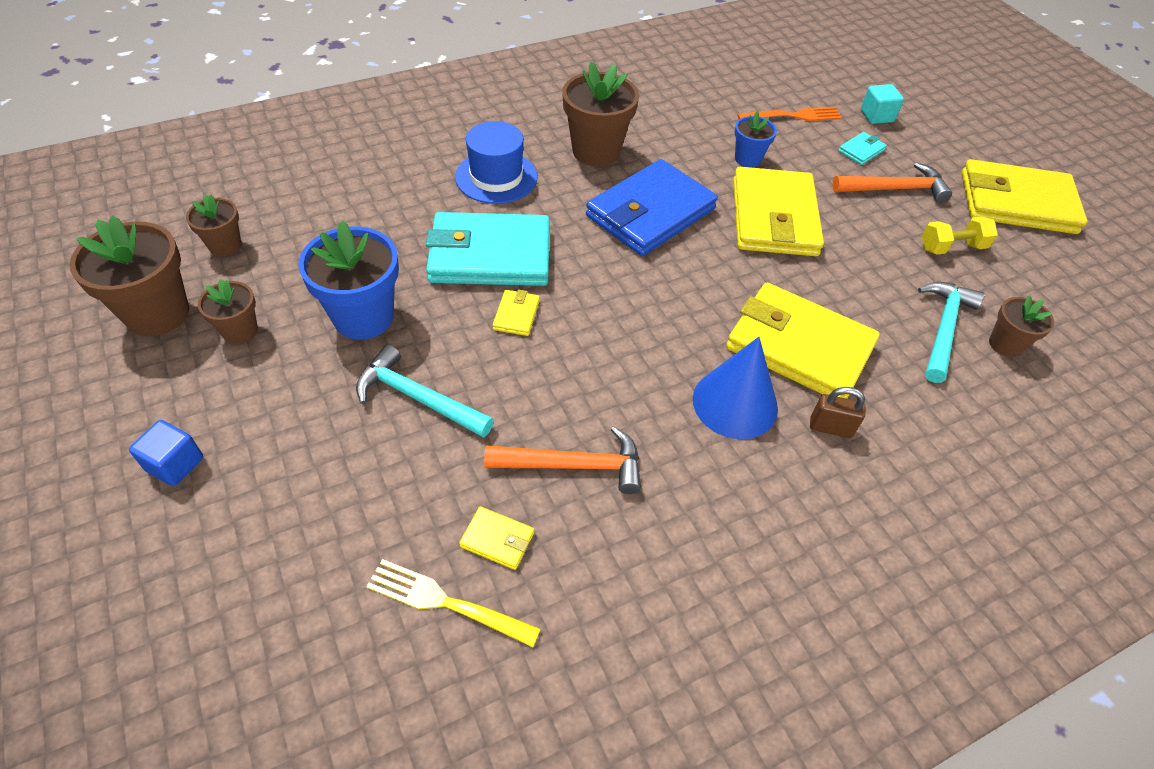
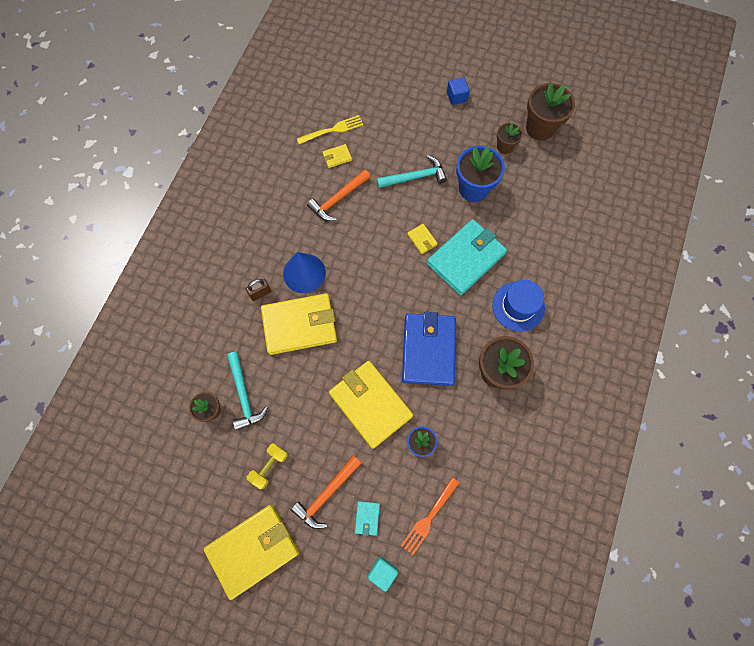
camera: 140 degrees right, 20 degrees up
brown flower pot [186,195,241,257] -> none

